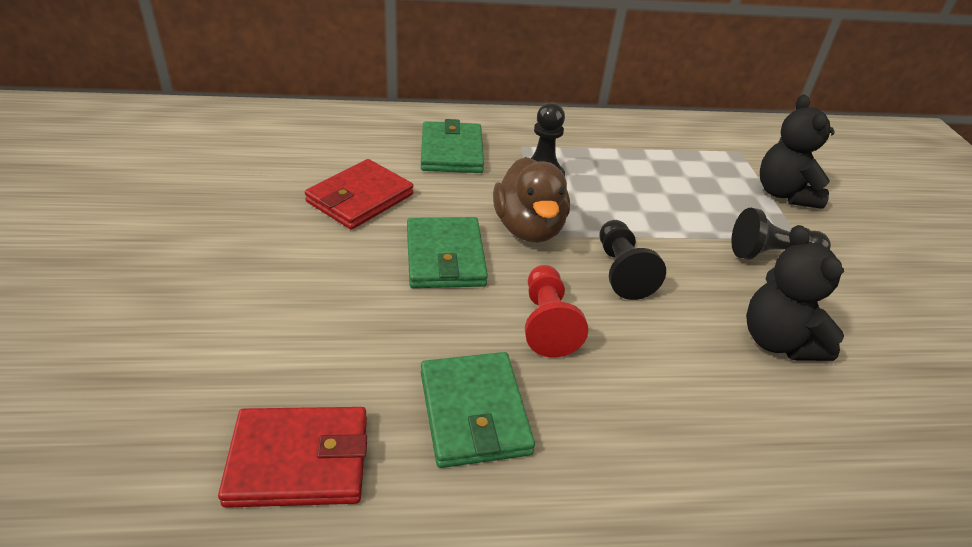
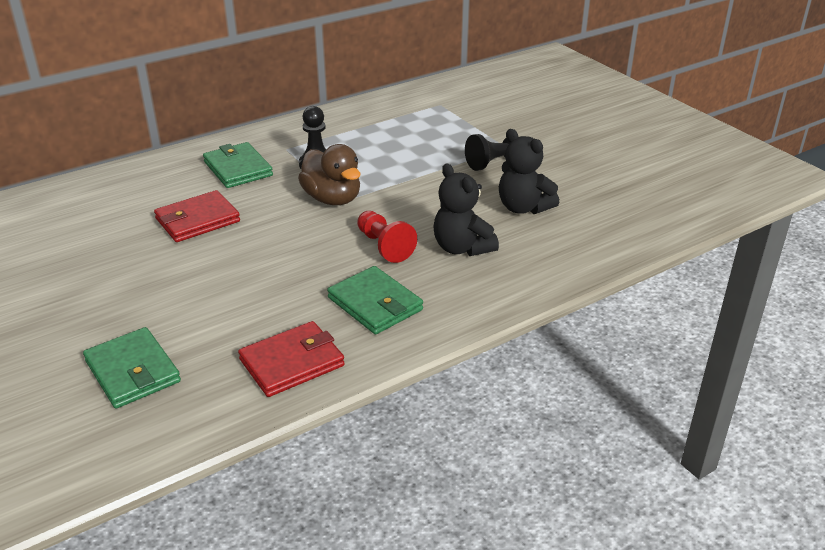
camera: 25 degrees left, 5 degrees down
red wallet [305,159,413,230] -> red wallet turned 45 degrees clockwise [154,190,240,242]
green wallet [407,217,488,288] -> green wallet moved to [83,327,181,409]
black pawn [599,220,666,300] -> none
black teddy bear [760,95,835,209] -> black teddy bear moved to [433,163,499,256]

